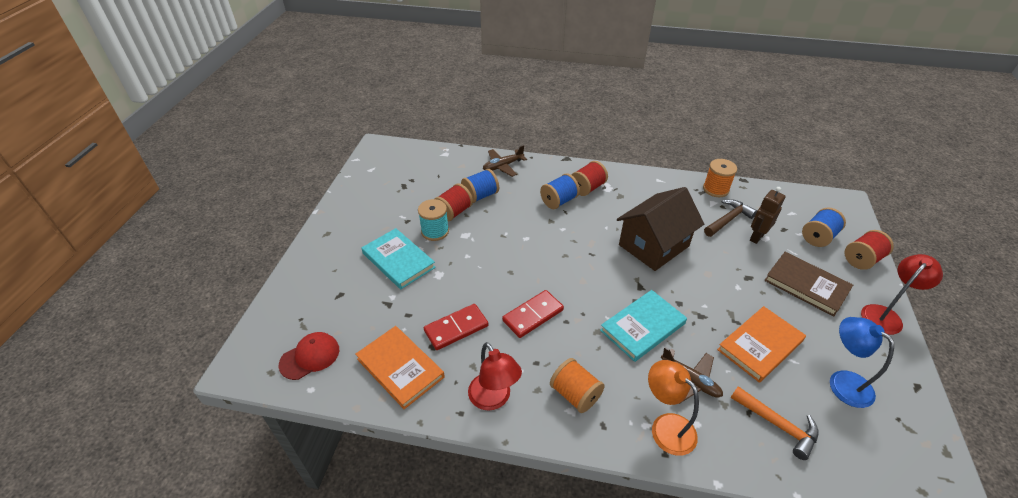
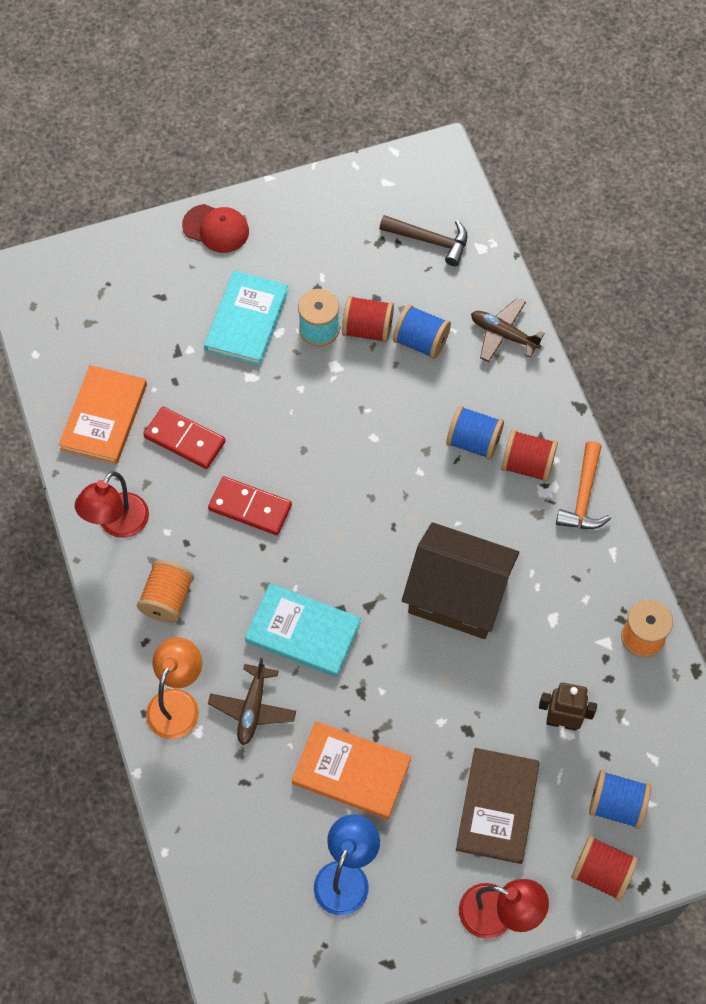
camera: 60 degrees right, 20 degrees up
red cap [279,332,339,380] -> red cap moved to [182,204,249,253]
brown hammer [704,199,757,237] -> brown hammer moved to [379,215,467,266]
orange hammer [731,386,819,460] -> orange hammer moved to [556,441,611,529]

